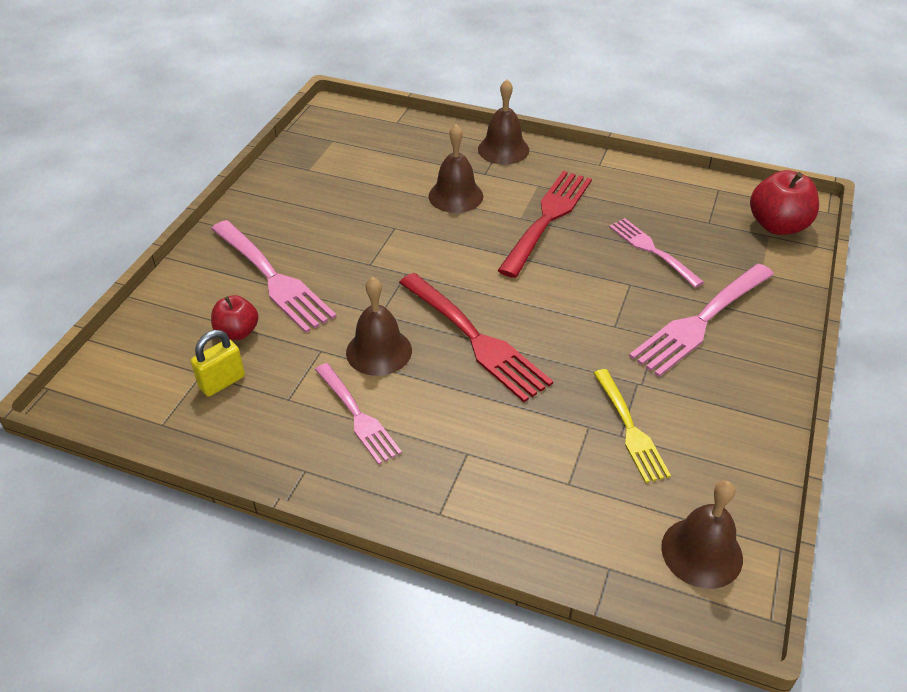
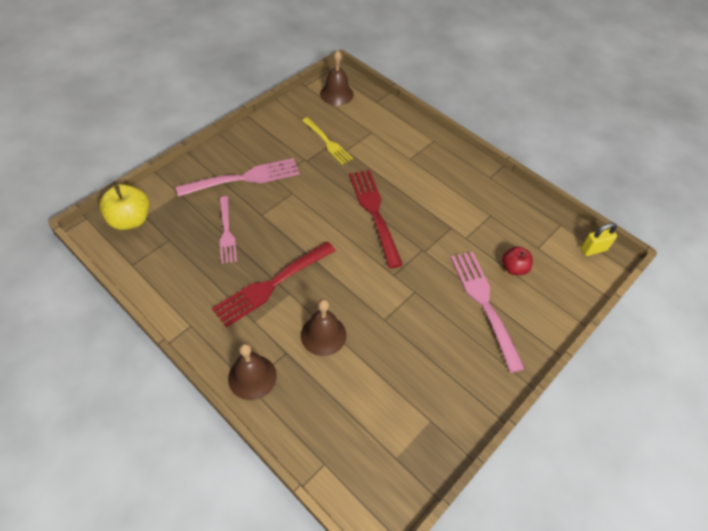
camera: 160 degrees left, 10 degrees up
yellow padlock [191,330,245,396] -> yellow padlock moved to [581,223,617,256]
pink fork [315,363,402,465] -> none
brown bell [346,277,412,376] -> none
yellow fork [594,369,671,483] -> yellow fork turned 135 degrees clockwise [302,117,353,165]
red apple [750,170,819,235] -> yellow apple [99,184,150,230]

